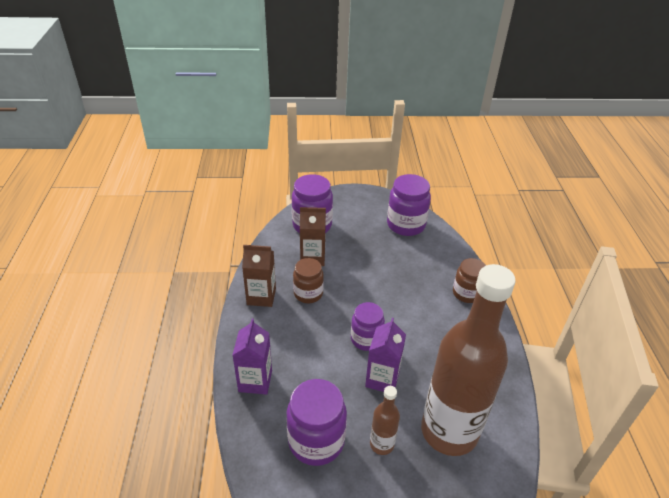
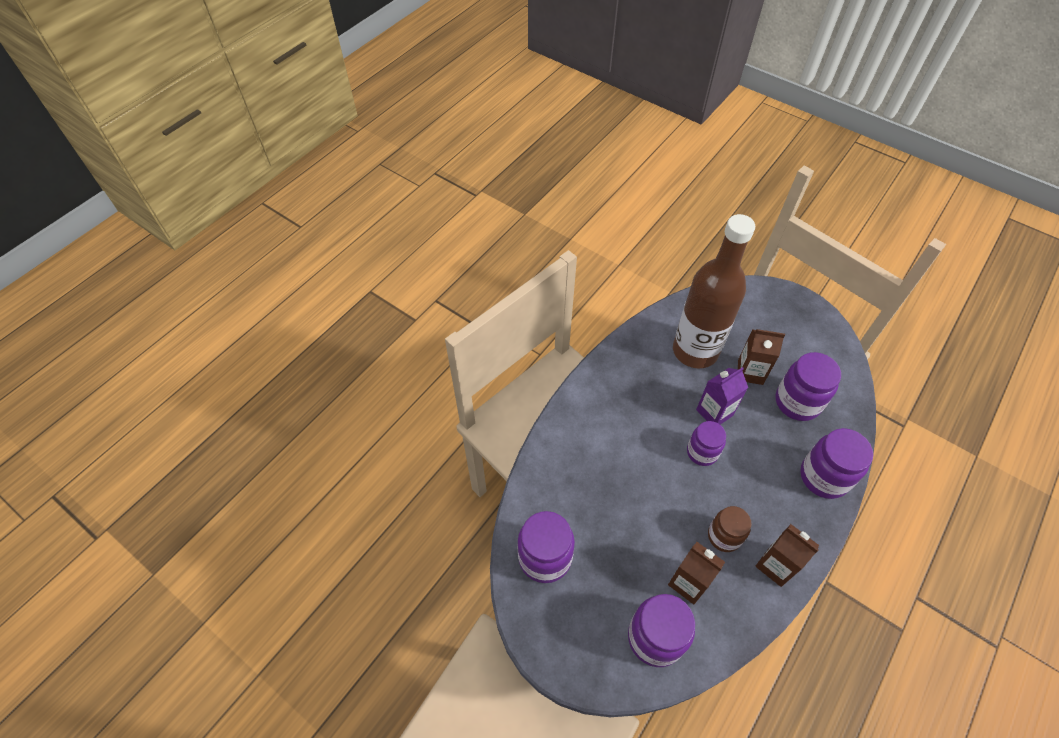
camera: 140 degrees left, 15 degrees up
purple carton [233,319,272,395] -> purple jar [800,428,873,499]
brown bottle [370,386,400,455] -> brown carton [738,329,785,385]
brown jar [453,258,486,303] -> none

